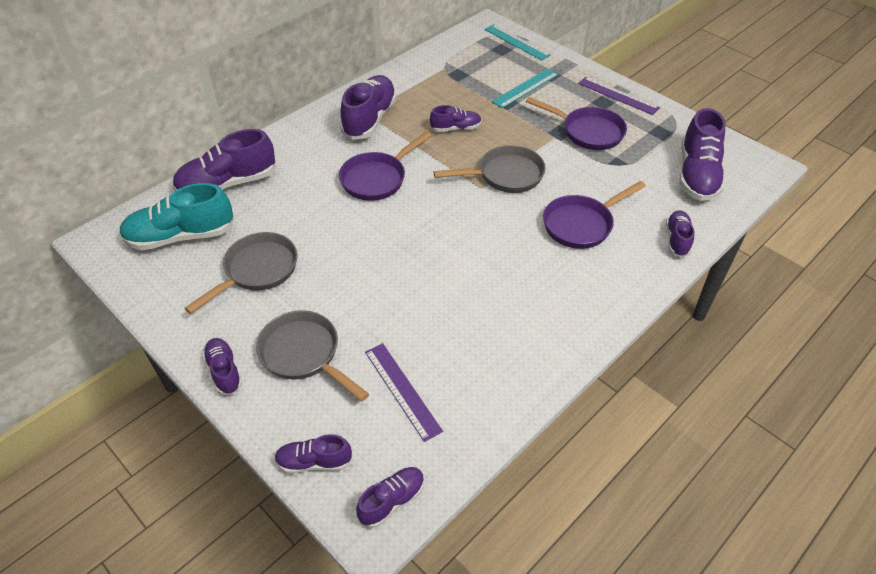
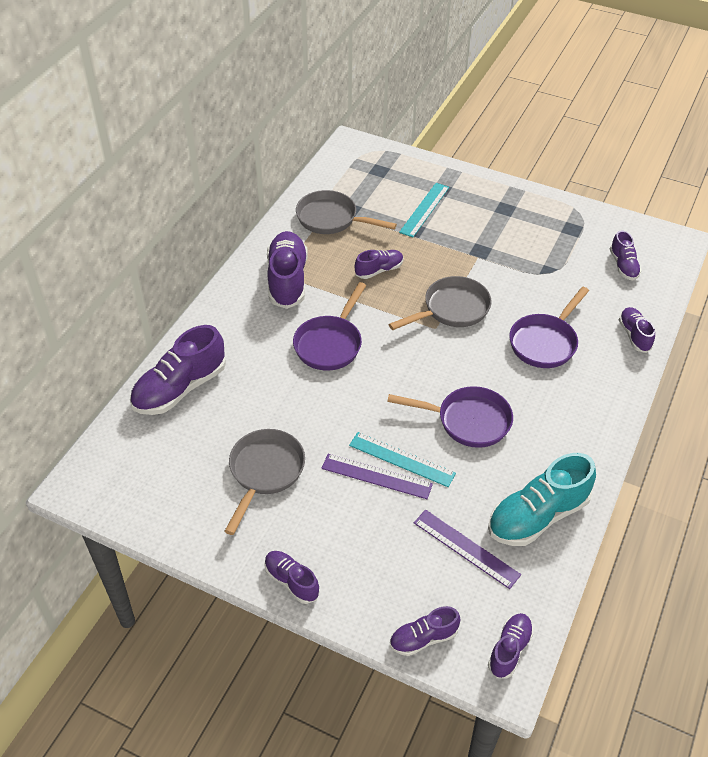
camera: 20 degrees left, 0 degrees up
turquoise shoe [119,183,234,250] -> turquoise shoe moved to [488,453,596,546]
grey pan [256,310,369,401] -> grey pan moved to [296,190,397,234]
turquoise ruler [485,24,551,60] -> turquoise ruler moved to [349,432,456,487]
purple pan [526,97,627,150] -> purple pan moved to [387,386,513,448]
purple ruler [578,77,660,115] -> purple ruler moved to [321,454,433,499]
purple shoe [680,108,726,201] -> purple shoe [610,230,642,280], size x0.55

